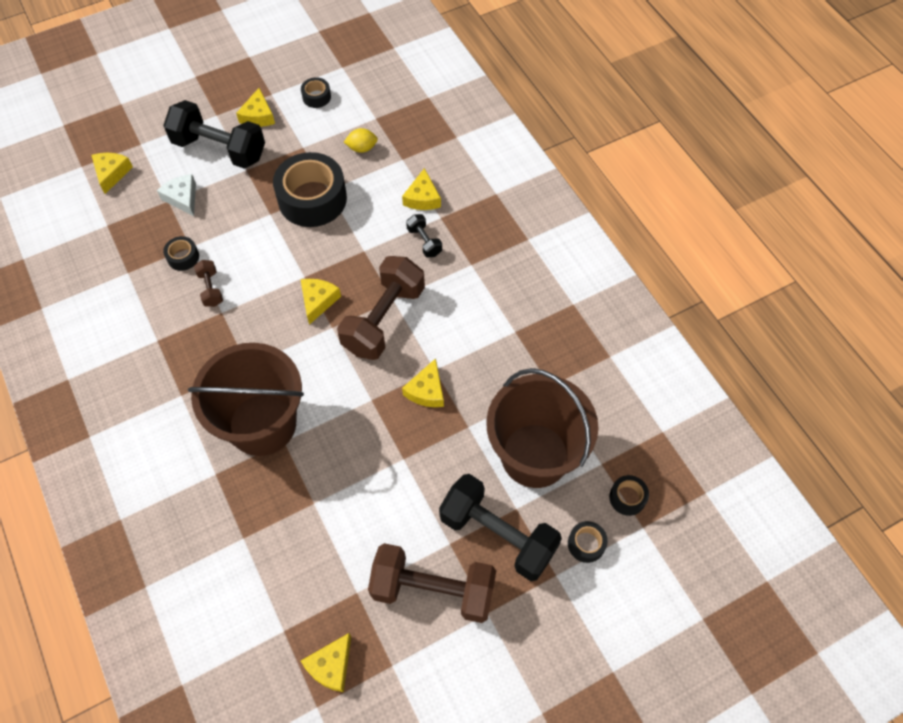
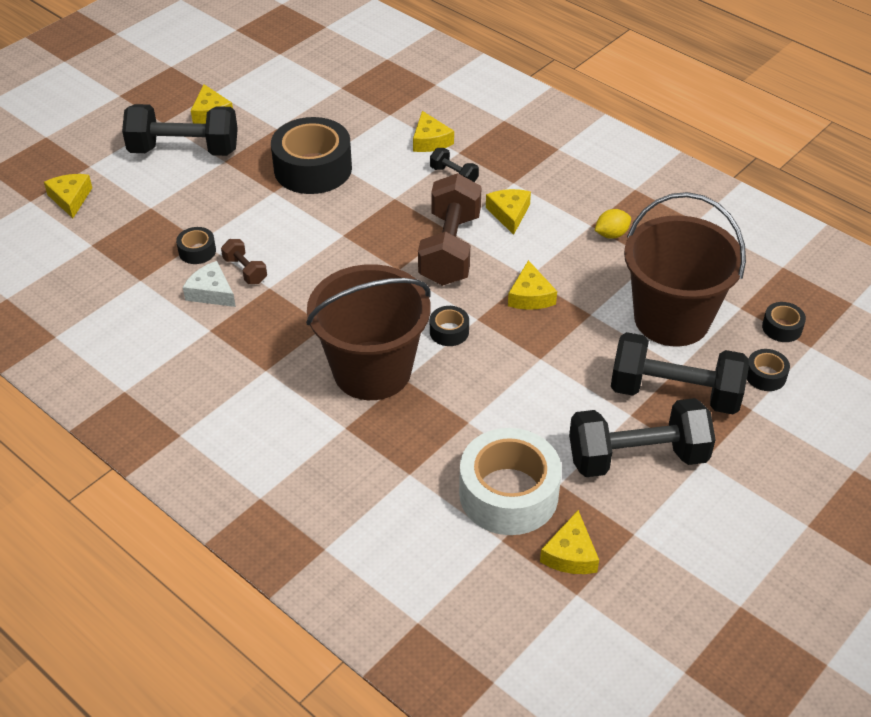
camera: 20 degrees left, 15 degrees down
white cheese [157,174,196,216] -> white cheese moved to [183,261,236,307]
yellow cheese [300,279,341,325] -> yellow cheese moved to [486,189,531,235]
black tape [301,77,331,108] -> black tape moved to [430,306,469,346]
yellow lemon [344,128,378,153] -> yellow lemon moved to [595,209,631,239]
brown dumbbell [368,543,496,623] -> black dumbbell [569,398,716,477]
none -> white tape [459,428,562,535]

